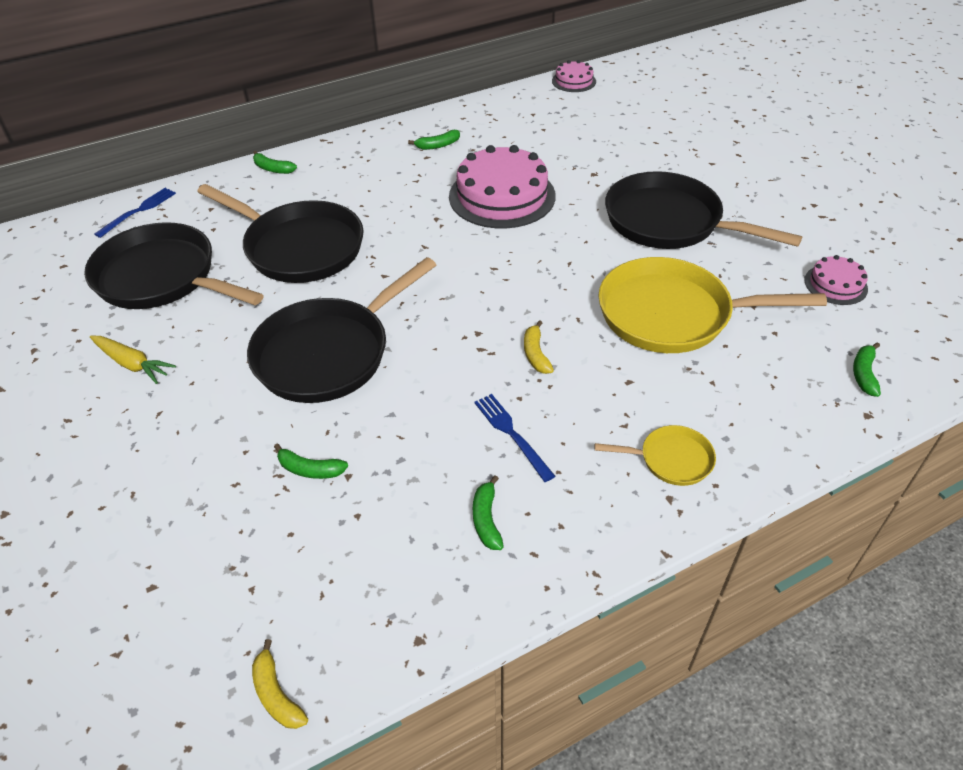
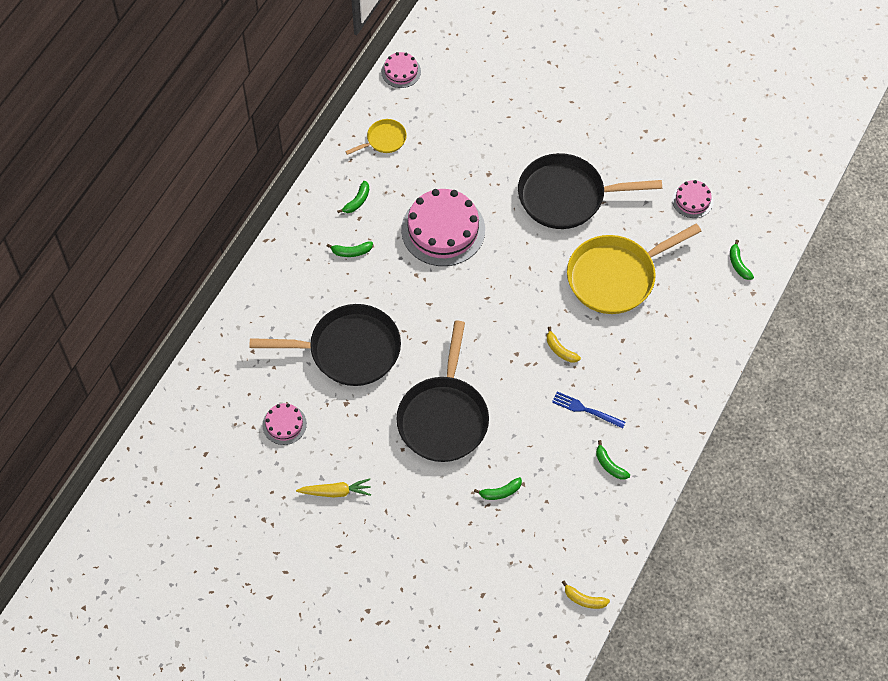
camera: 35 degrees left, 15 degrees up
black pan [84,222,264,309] -> pink cake [262,403,307,445]
blue fork [94,188,176,238] -> none
green banana [253,151,297,174] -> green banana moved to [327,242,373,257]
yellow pan [594,425,716,486] -> yellow pan moved to [345,119,407,155]

